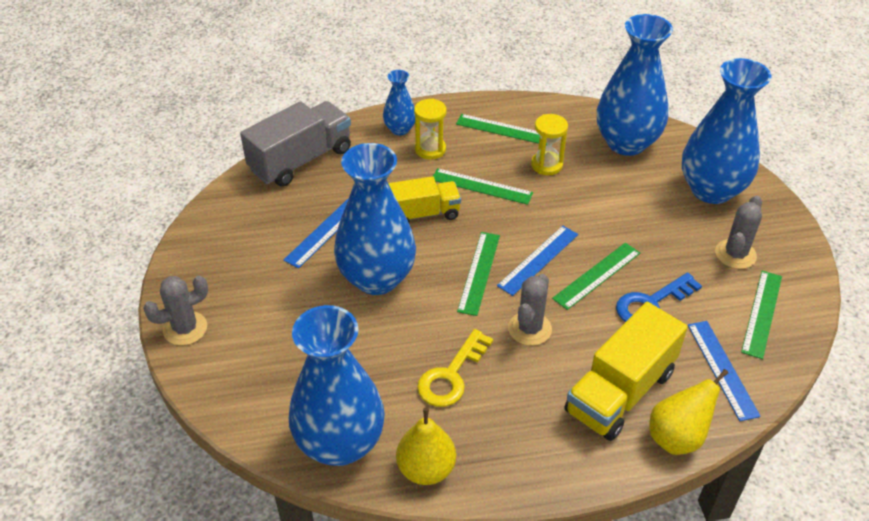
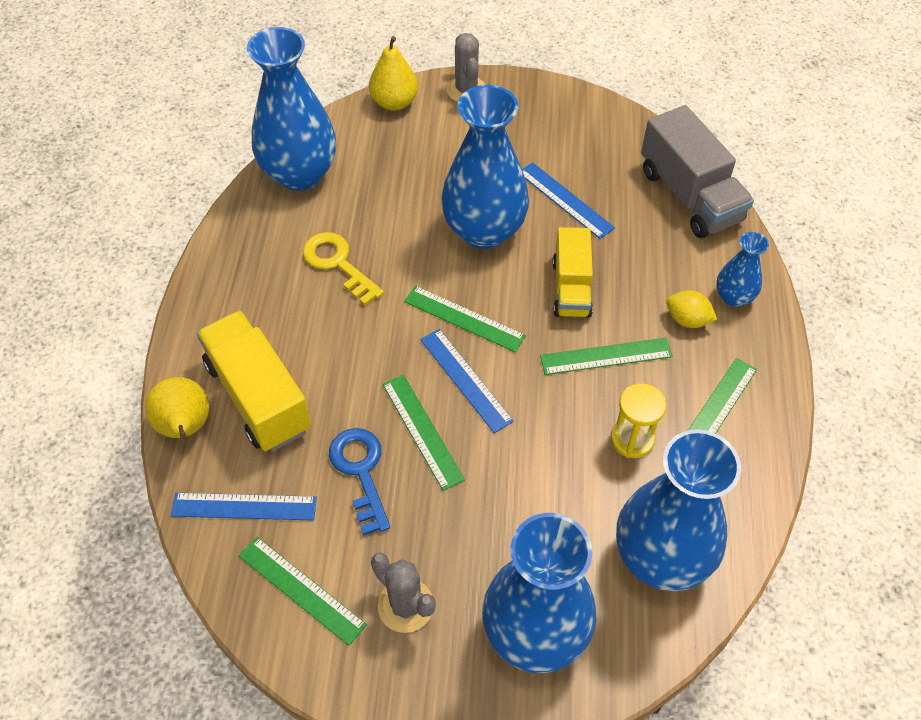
camera: 105 degrees right, 10 degrees up
yellow pear [396,408,456,485] -> yellow pear moved to [369,36,418,111]
yellow hourglass [414,98,447,160] -> yellow lemon [666,290,717,328]
green ruler [433,168,533,205] -> green ruler turned 45 degrees clockwise [540,338,672,375]
grey cactus [508,274,552,346] -> none

